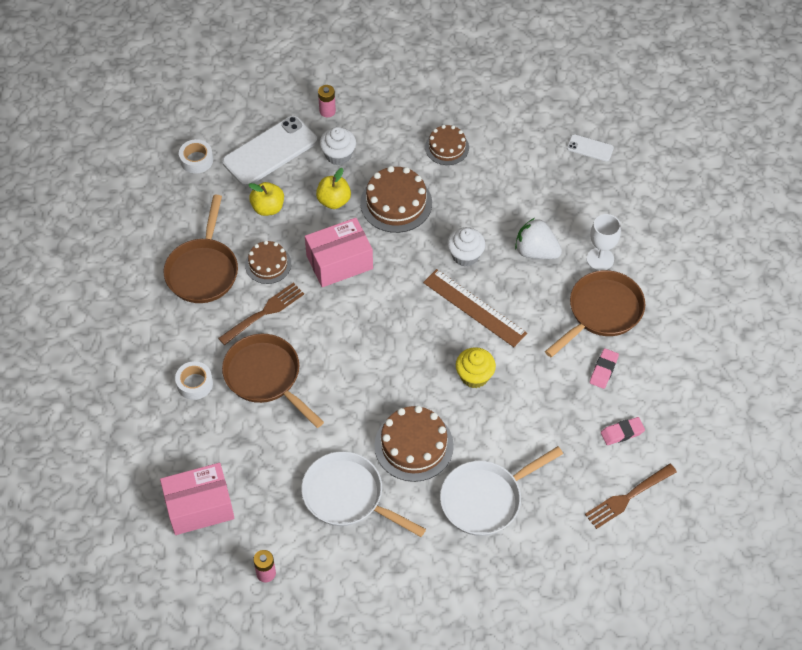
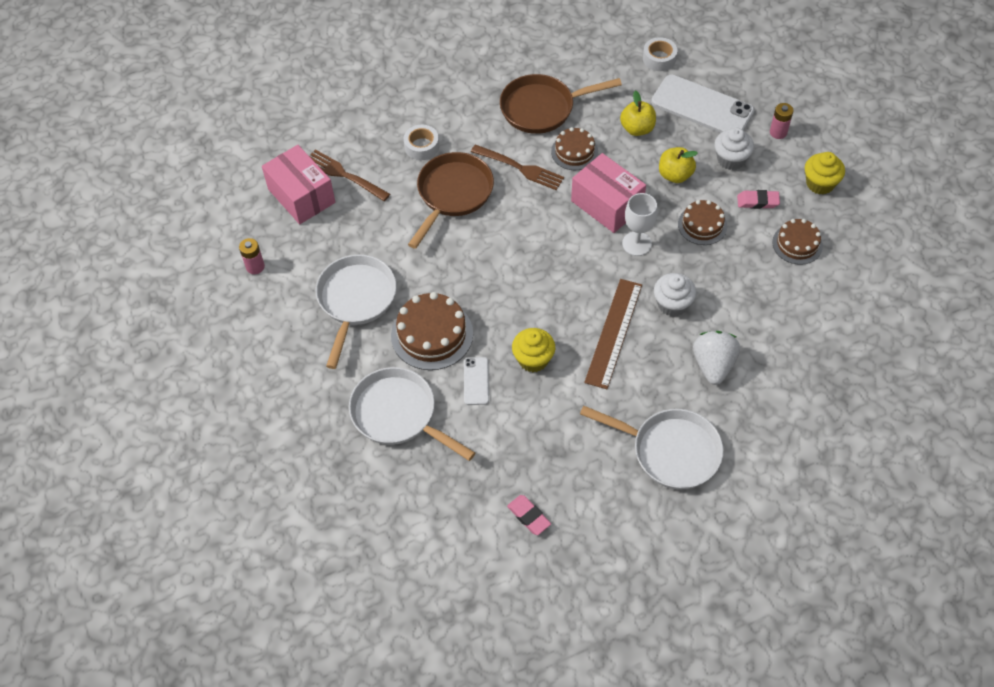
camera: 70 degrees right, 0 degrees up
brown cake [360,166,432,233] -> brown cake [678,200,727,245], size x0.63
brown pan [545,270,645,357] -> white pan [580,405,724,490]
white phone [567,134,614,162] -> white phone moved to [464,357,489,405]
brown fork [585,464,677,529] -> brown fork moved to [309,150,390,201]
white goblet [587,214,621,271] -> white goblet moved to [622,193,658,256]
pink eraser [590,348,619,389] -> pink eraser moved to [737,190,780,209]
none -> yellow cupcake [805,152,845,195]

